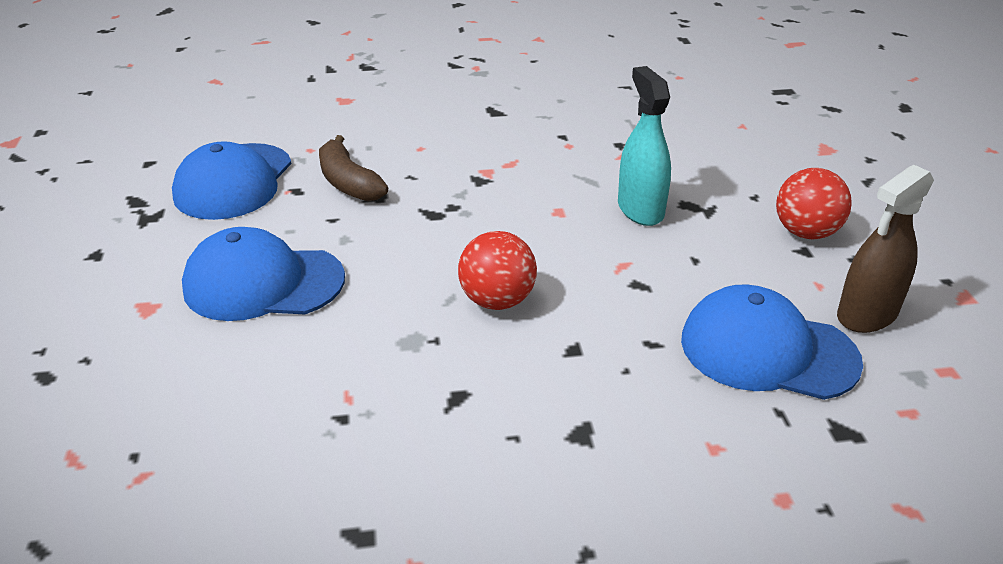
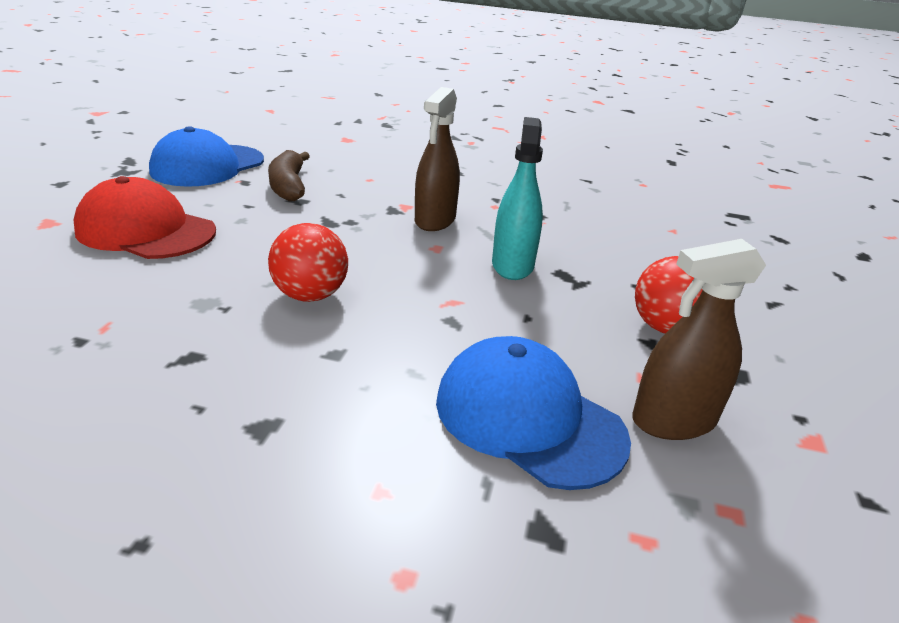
camera: 20 degrees right, 5 degrees down
blue cap [182,227,345,321] -> red cap [74,176,216,259]
none -> brown spray bottle [415,87,460,231]

